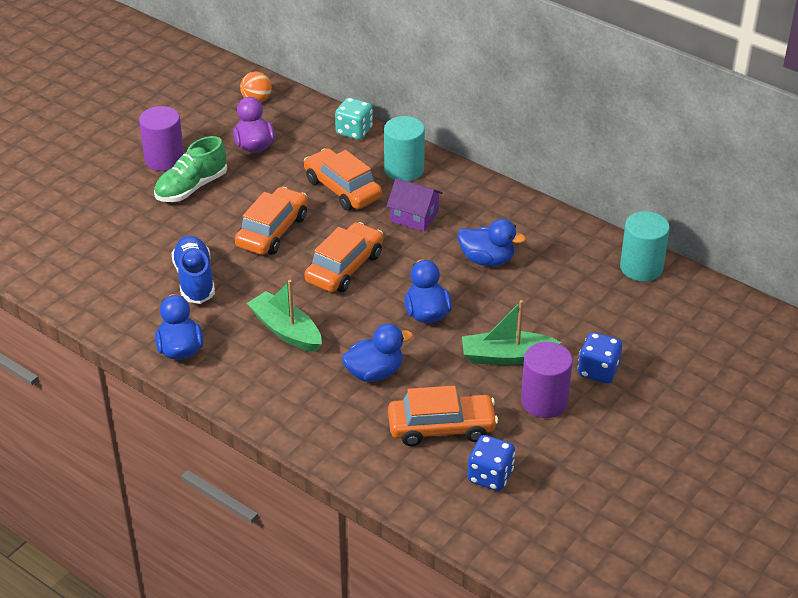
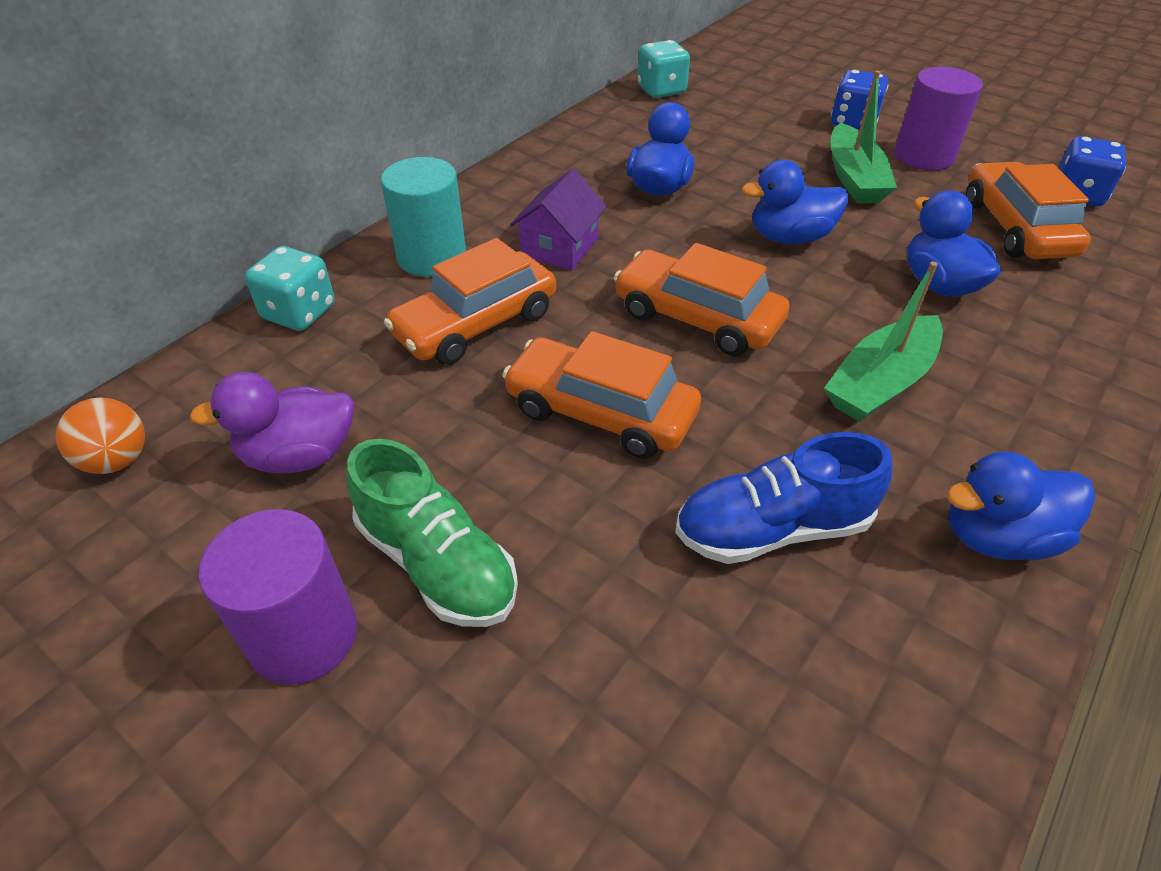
camera: 90 degrees left, 5 degrees up
turquoise cylinder [620,211,670,282] -> turquoise dice [637,40,690,98]

